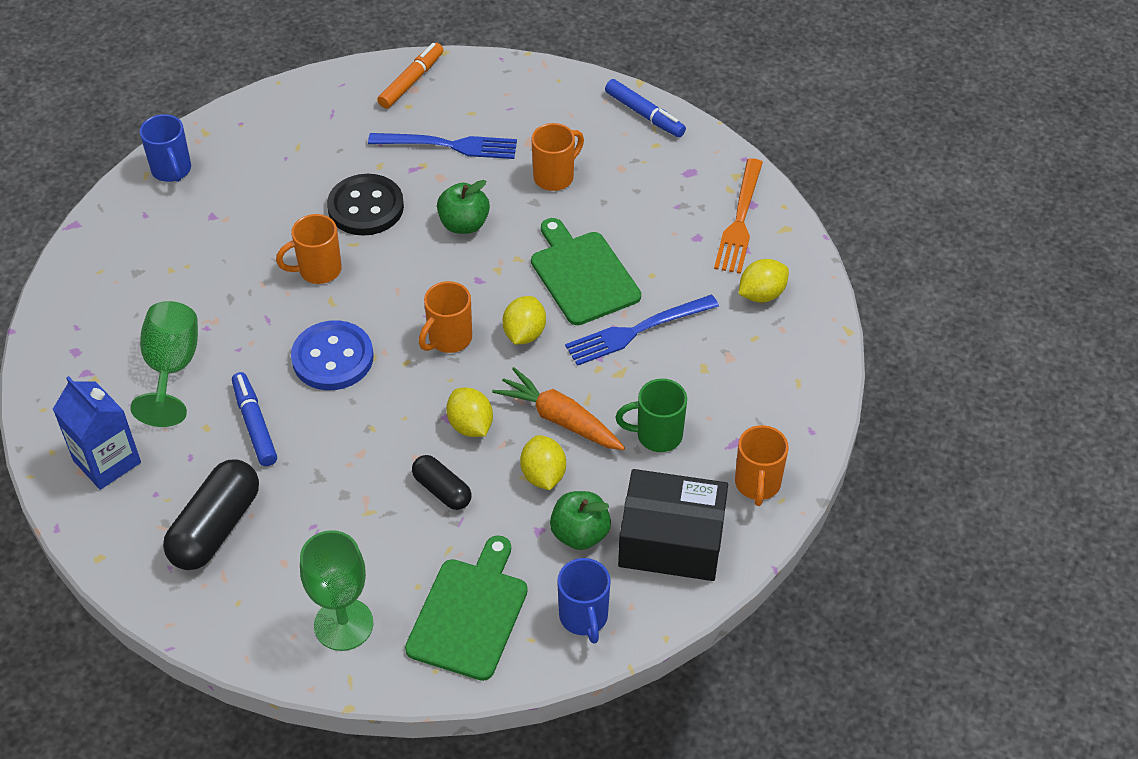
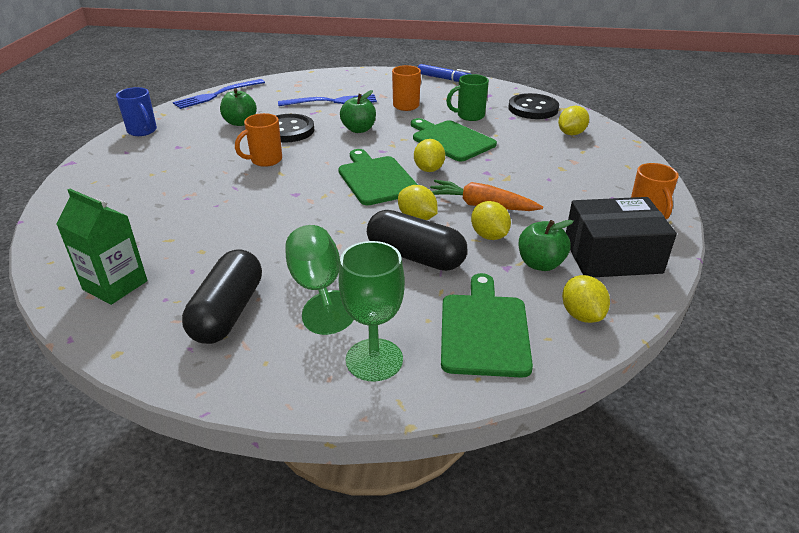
camera: 15 degrees left, 15 degrees down
blue carton [53,376,141,490] -> green carton [56,189,147,305]
green goblet [130,301,198,427] -> green goblet moved to [285,225,354,335]
blue marker [232,372,277,466] -> none
blue button [291,320,374,390] -> none
orange marker [377,43,443,109] -> none
black capsule [412,455,471,510] -> black capsule [367,210,467,271], size x1.73
orange mug [419,281,472,353] -> green cutting board [338,149,418,205]
blue mug [557,558,611,644] -> yellow lemon [562,275,610,323]
blue fork [565,295,719,366] -> blue fork moved to [173,79,265,109]
green mug [615,379,687,452] -> green mug moved to [446,74,489,121]
orange fork [714,158,763,274] -> black button [508,93,559,119]
none -> green apple [220,88,257,126]

